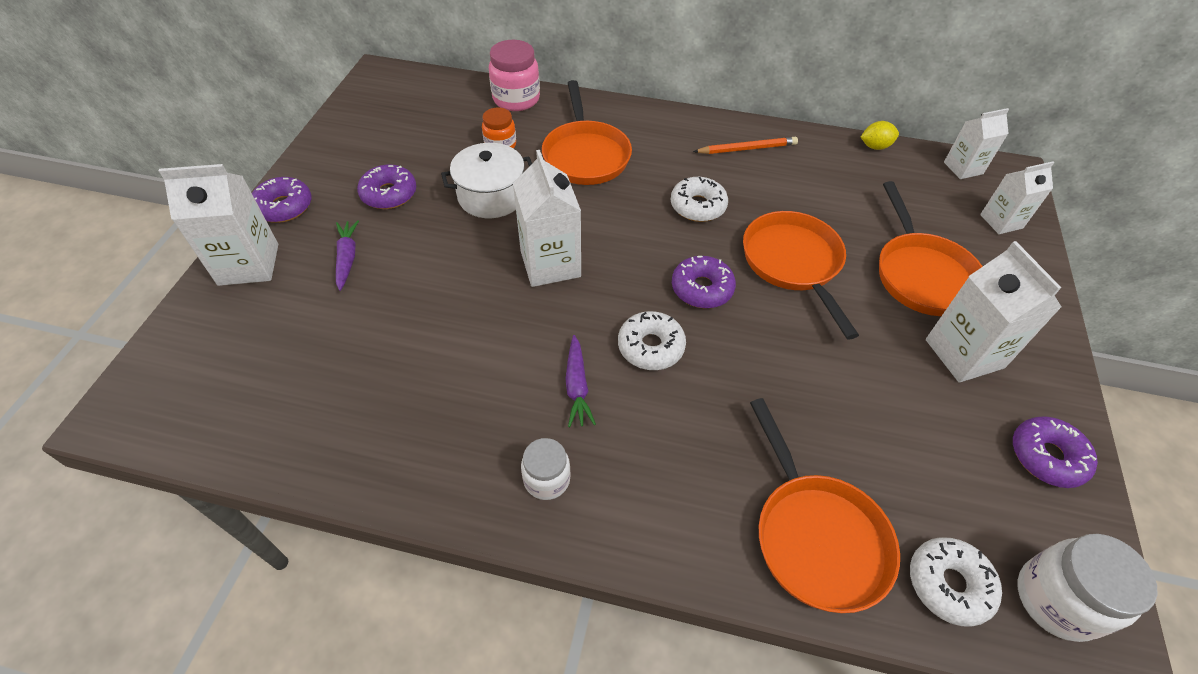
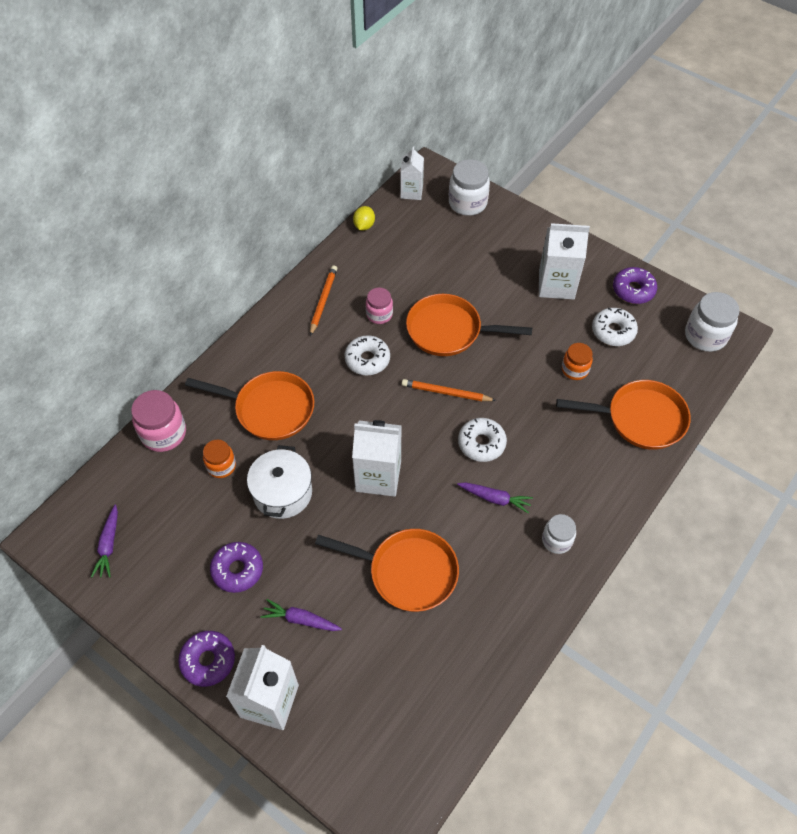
camera: 65 degrees left, 5 degrees up
purple donut [672,256,736,309] -> orange pencil [402,379,496,401]
orange pan [879,181,983,316] -> orange pan moved to [315,529,459,612]
white donut [910,537,1002,627] -> white donut moved to [592,308,638,346]
white carton [980,162,1054,234] -> white jar [449,159,490,216]
none -> purple carrot [91,505,118,578]
none -> pink jar [366,287,393,324]
none -> orange jar [562,343,593,380]

